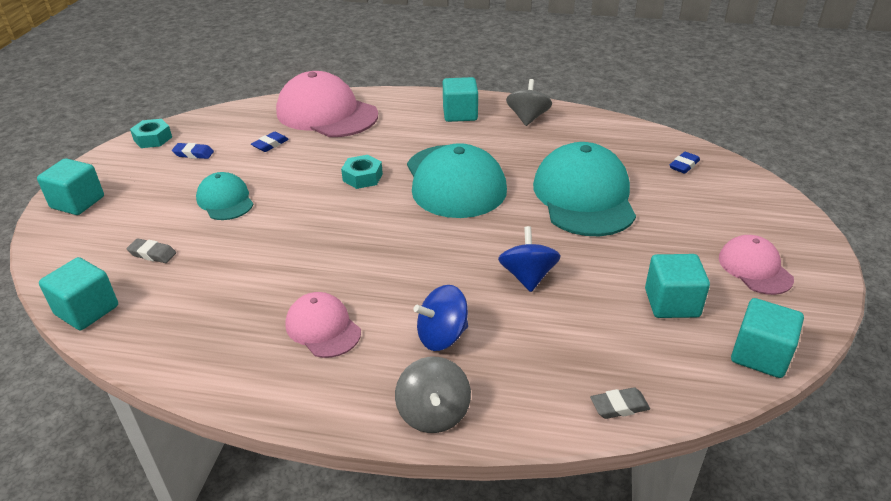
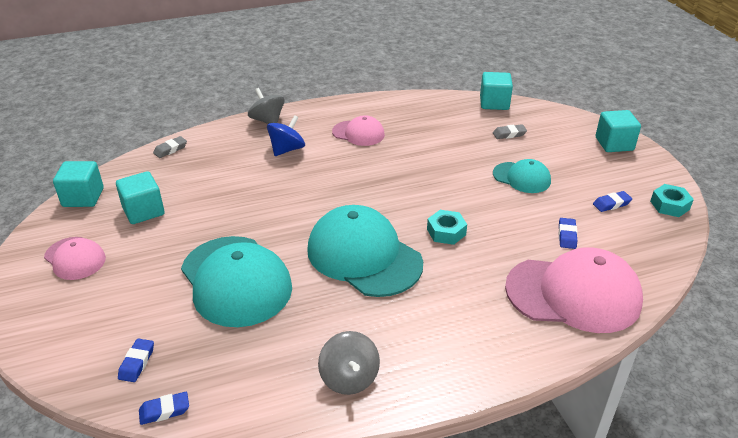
camera: 150 degrees right, 0 degrees up
turquoise cube [443,77,478,122] -> none
blue spinning top [498,226,561,292] -> none
none -> blue eraser [139,392,189,425]

